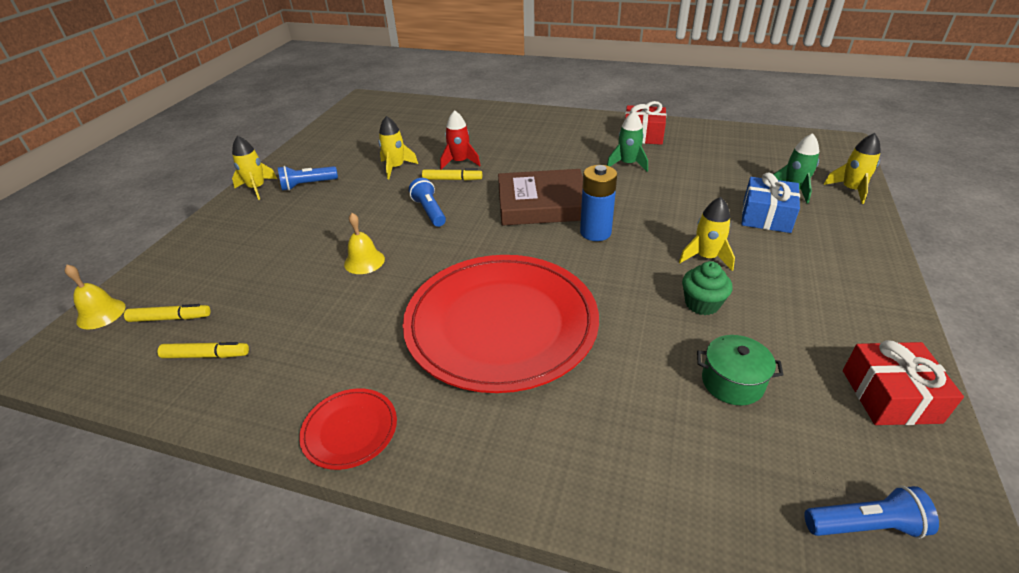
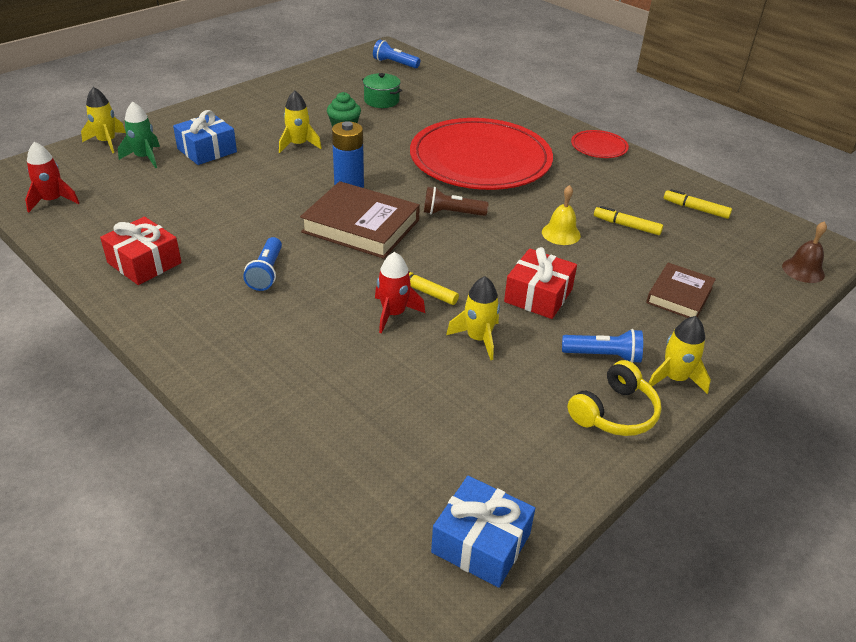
camera: 155 degrees left, 0 degrees up
yellow bell [65,265,126,329] -> brown bell [782,221,827,283]
yellow marker [124,304,210,322] -> yellow marker moved to [594,206,663,235]
blue flashlight [409,178,446,227] -> blue flashlight moved to [243,237,282,291]
green rocket [607,111,648,172] -> none
red gift [843,340,964,425] -> red gift moved to [504,247,577,319]
none -> red rocket [25,142,79,213]
none -> brown flashlight [424,187,488,216]
none -> blue gift [431,476,535,588]
none -> yellow headphones [568,360,662,436]
none -> brown book [646,263,716,318]

